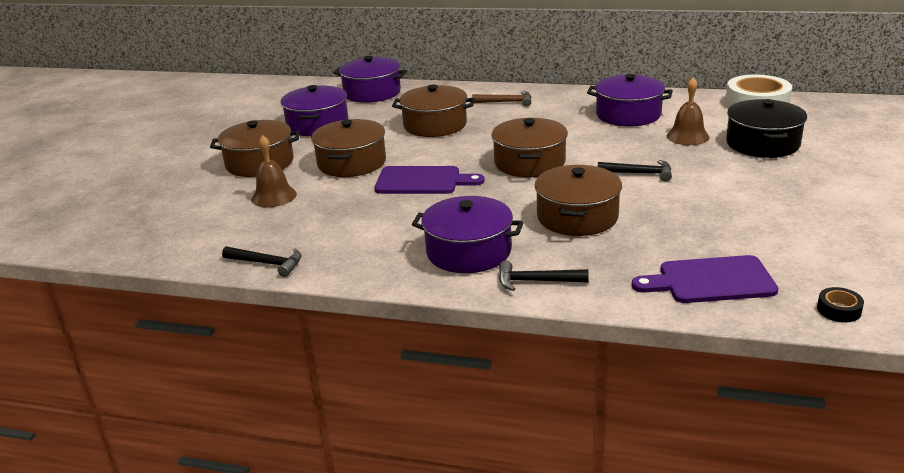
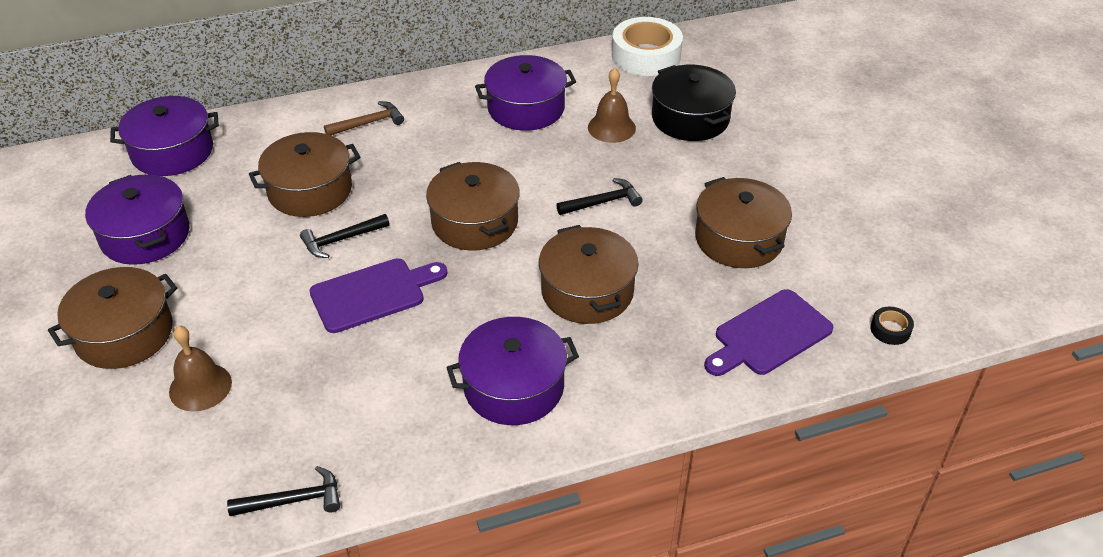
camera: 35 degrees left, 15 degrees up
brown pot [311,119,386,177] -> brown pot moved to [695,177,792,268]
black hammer [499,261,589,291] -> black hammer moved to [300,214,390,258]

